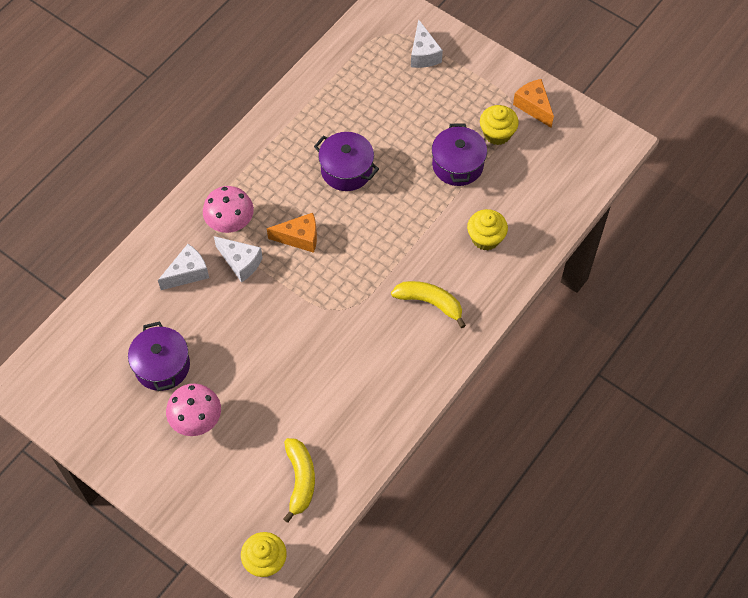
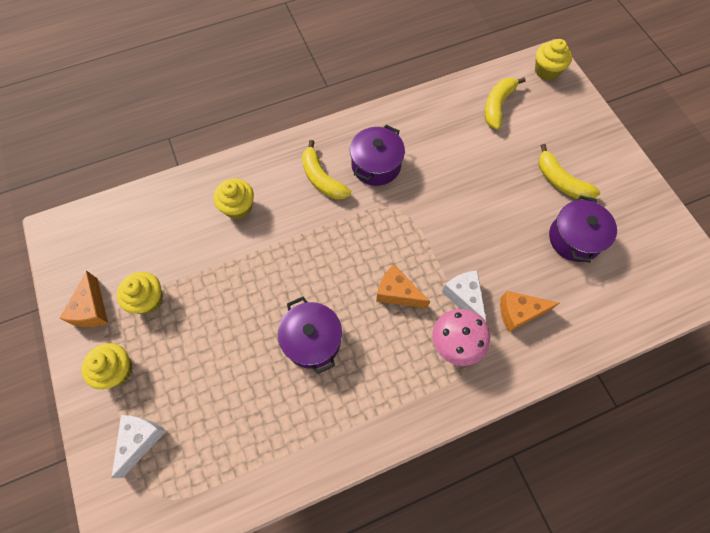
camera: 150 degrees left, 5 degrees up
white cheese [158,244,209,290] -> orange cheese [500,291,559,332]
pink mushroom [166,383,221,436] -> yellow banana [539,144,600,200]
purple pot [432,123,487,186] -> purple pot moved to [350,125,405,186]
none -> yellow cupcake [81,343,133,390]

